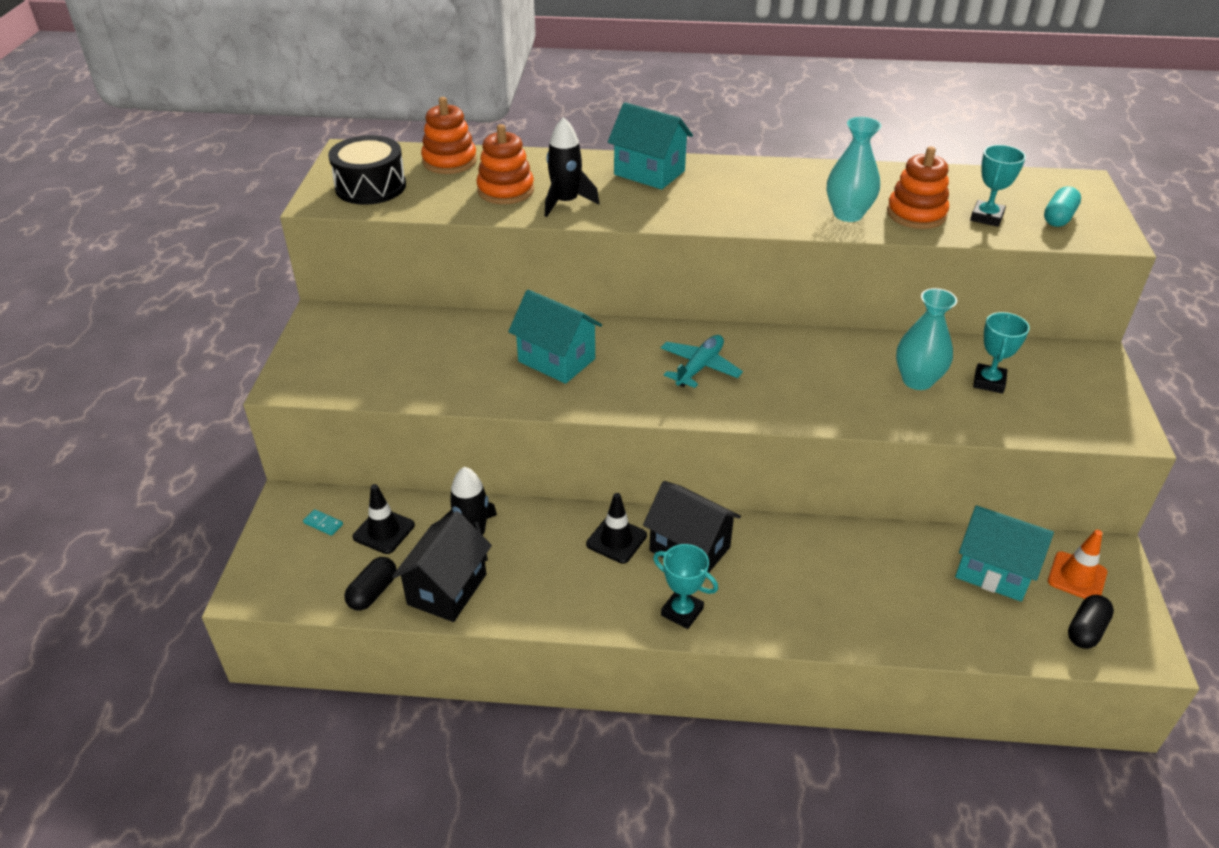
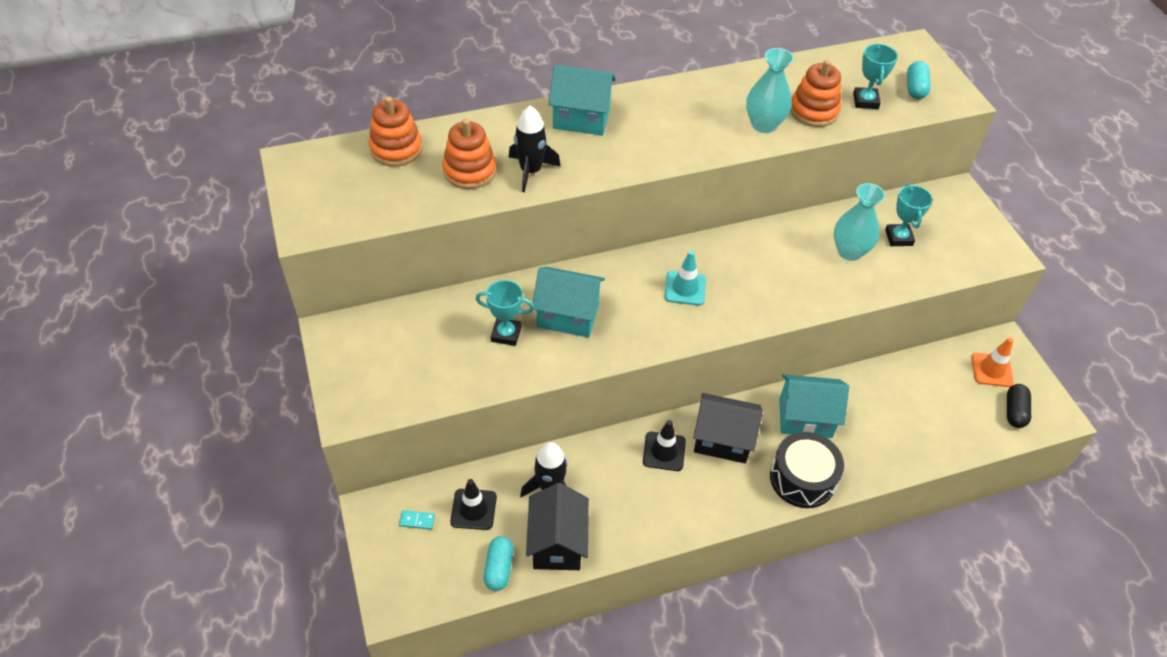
camera: 25 degrees left, 10 degrees up
black drum [328,135,406,205] -> black drum moved to [770,432,844,508]
black capsule [344,557,397,611] -> turquoise capsule [483,536,514,591]
turquoise trophy [653,544,718,629] -> turquoise trophy moved to [476,280,534,346]
turquoise plane [661,335,743,388] -> turquoise traffic cone [664,251,706,306]
turquoise house [955,505,1054,602] -> turquoise house moved to [779,374,849,438]

